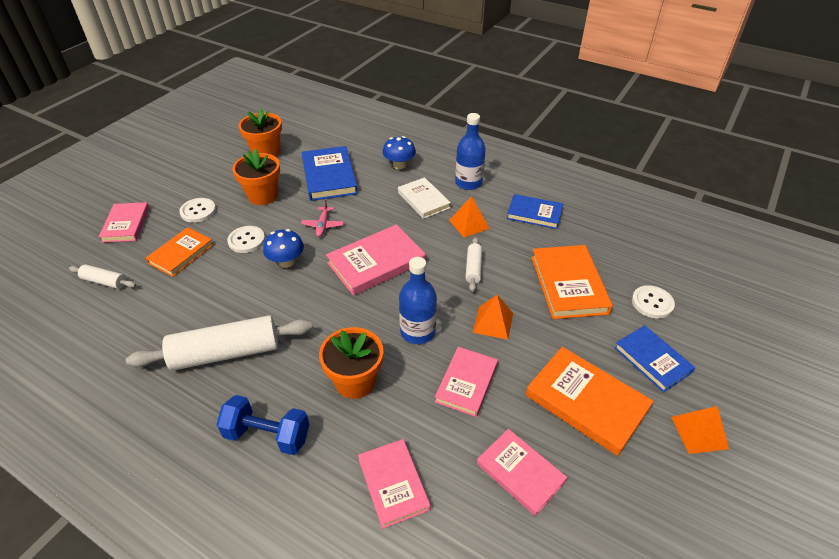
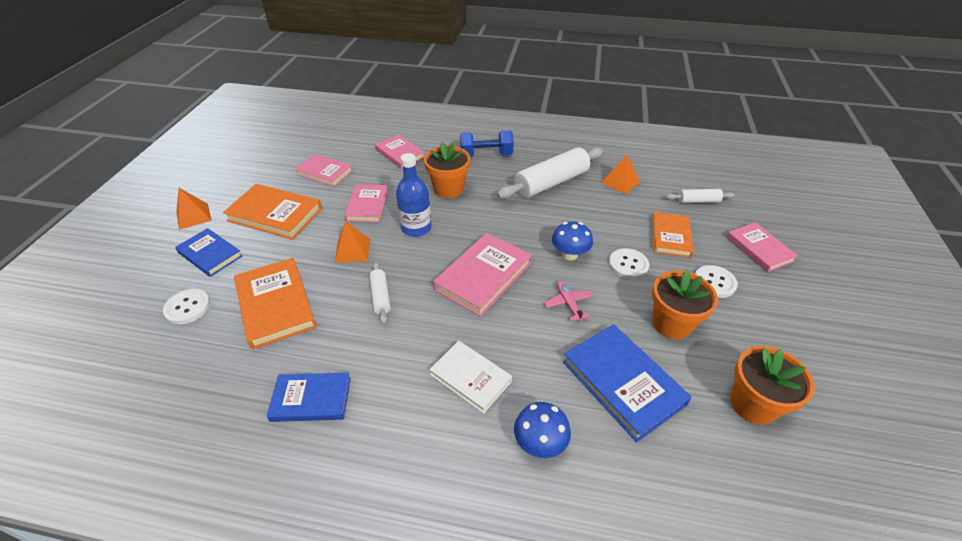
camera: 160 degrees right, 0 degrees up
orange pyramid [449,196,490,238] -> orange pyramid moved to [601,154,640,194]
blue bottle [455,113,486,190] -> none

